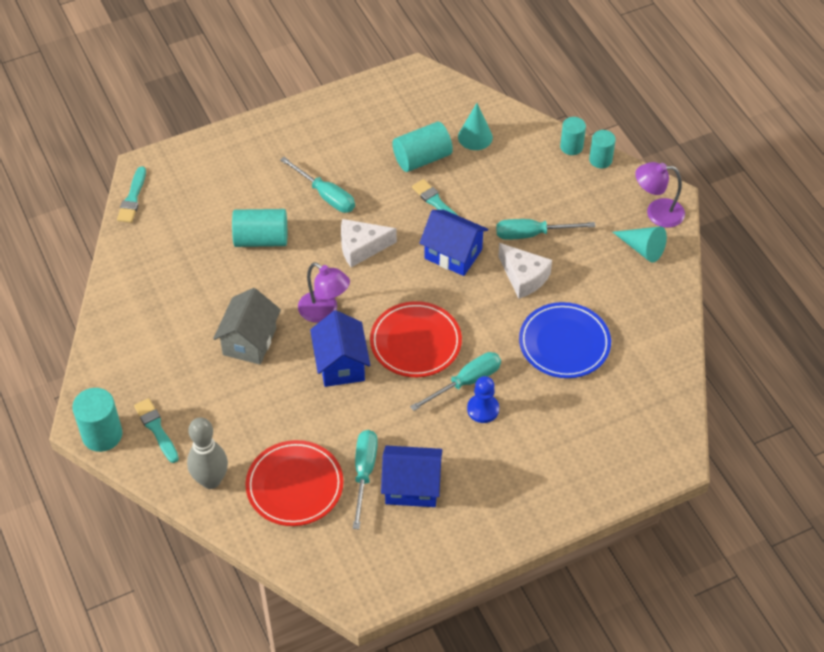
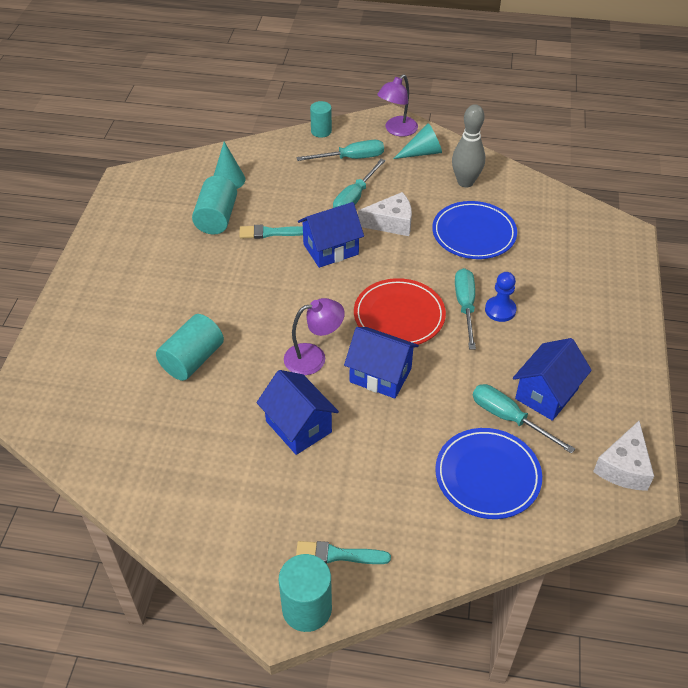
camera: 55 degrees left, 5 degrees down
turquoise brush [117,166,146,223] -> none
grey bowling pin [187,417,228,489] -> grey bowling pin moved to [452,104,485,187]
grey house [213,288,281,365] -> blue house [257,370,339,455]
red plate [245,440,344,526] -> blue plate [435,428,542,519]
turquoise screwdriver [280,157,355,213] -> turquoise screwdriver moved to [296,140,384,161]
white cheese [341,219,397,267] -> white cheese moved to [593,421,654,491]
turquoise cylinder [560,117,586,155] -> none

